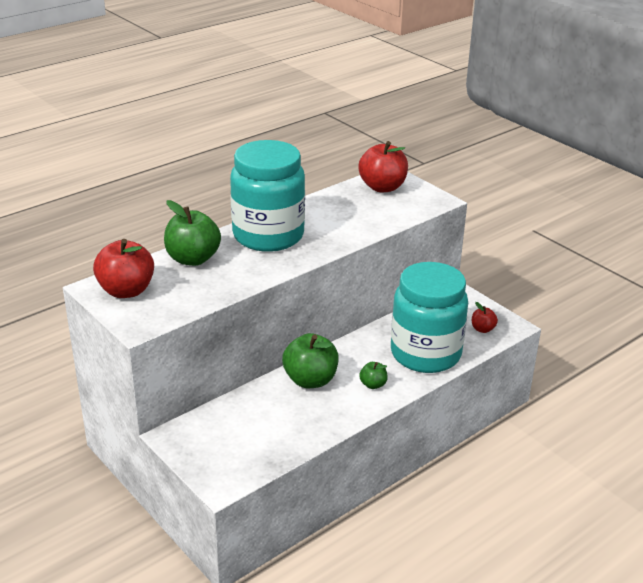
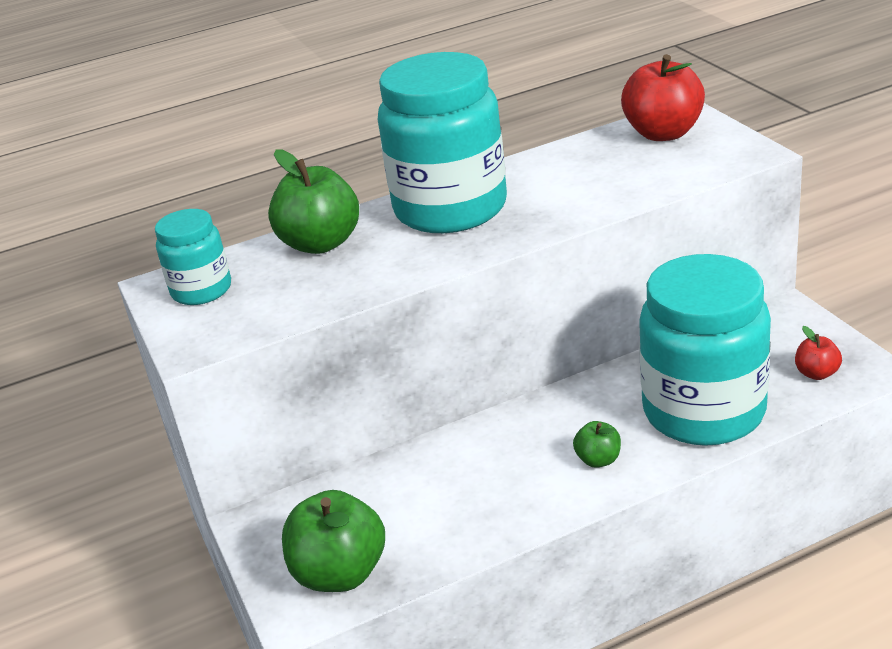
camera: 20 degrees right, 0 degrees up
red apple [93,239,154,298] -> turquoise jar [155,209,231,305]
green apple [282,333,339,388] -> green apple moved to [282,490,385,592]

